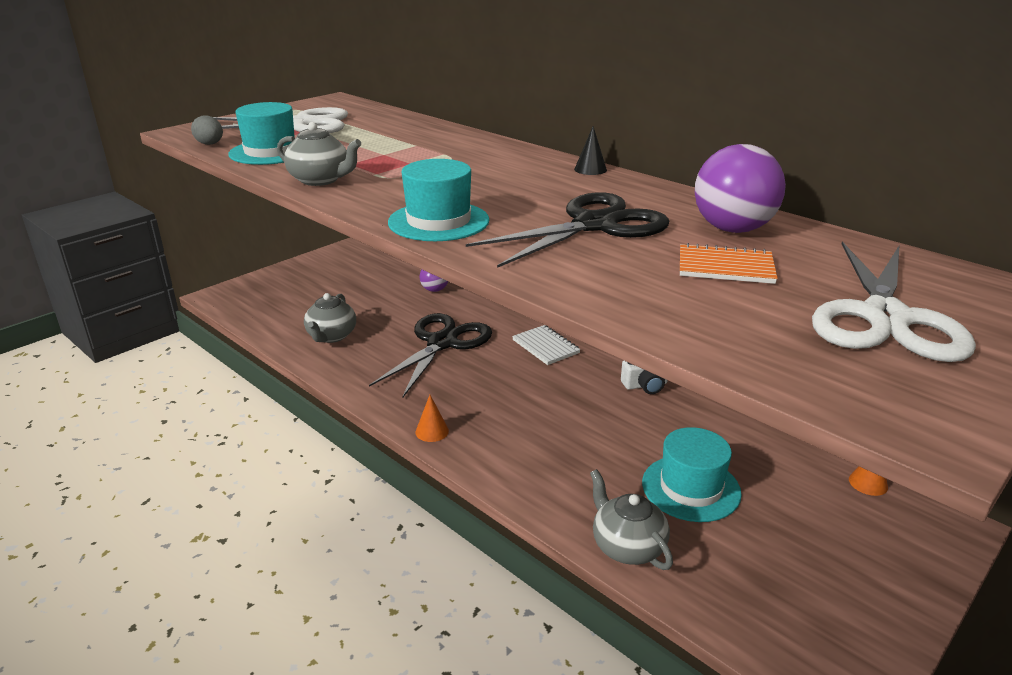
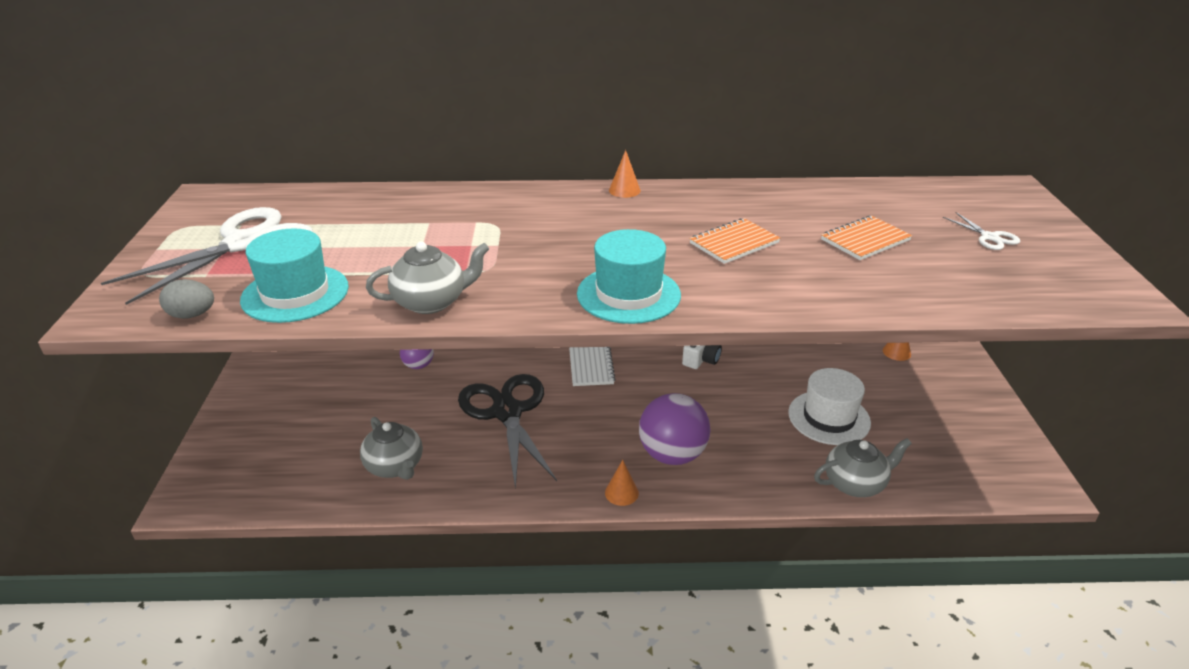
camera: 45 degrees left, 5 degrees up
black scissors [466,192,669,268] -> orange notebook [689,218,780,264]
white notebook [512,325,581,365] -> white notebook turned 75 degrees clockwise [569,347,616,386]
black cone [574,126,607,175] -> orange cone [609,150,641,198]
grey teapot [590,469,673,570] -> grey teapot turned 150 degrees clockwise [814,438,912,497]
turquoise hat [642,427,742,522] -> white hat [788,368,871,445]
purple ball [695,144,786,233] -> purple ball moved to [639,393,710,465]
white scissors [812,242,976,362] -> white scissors [943,212,1020,250], size x0.41

